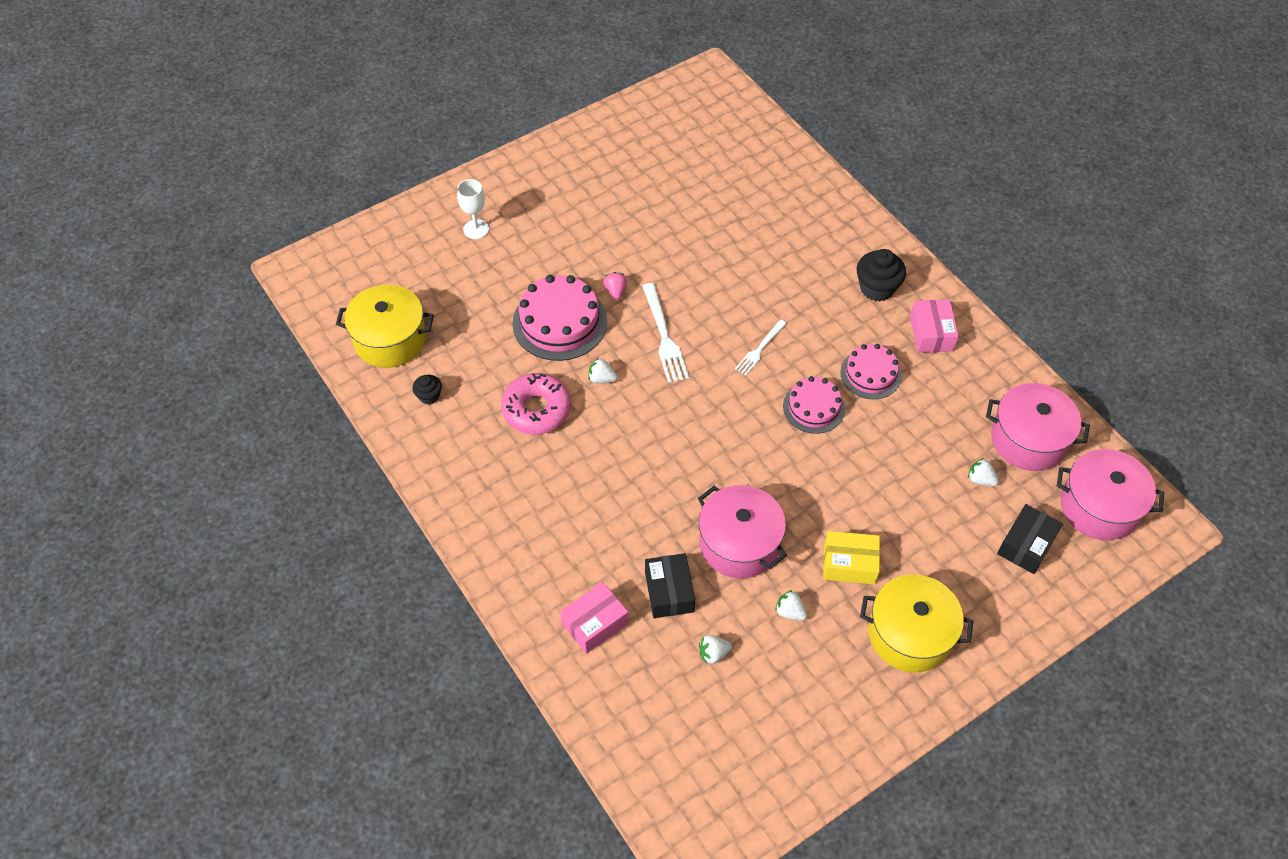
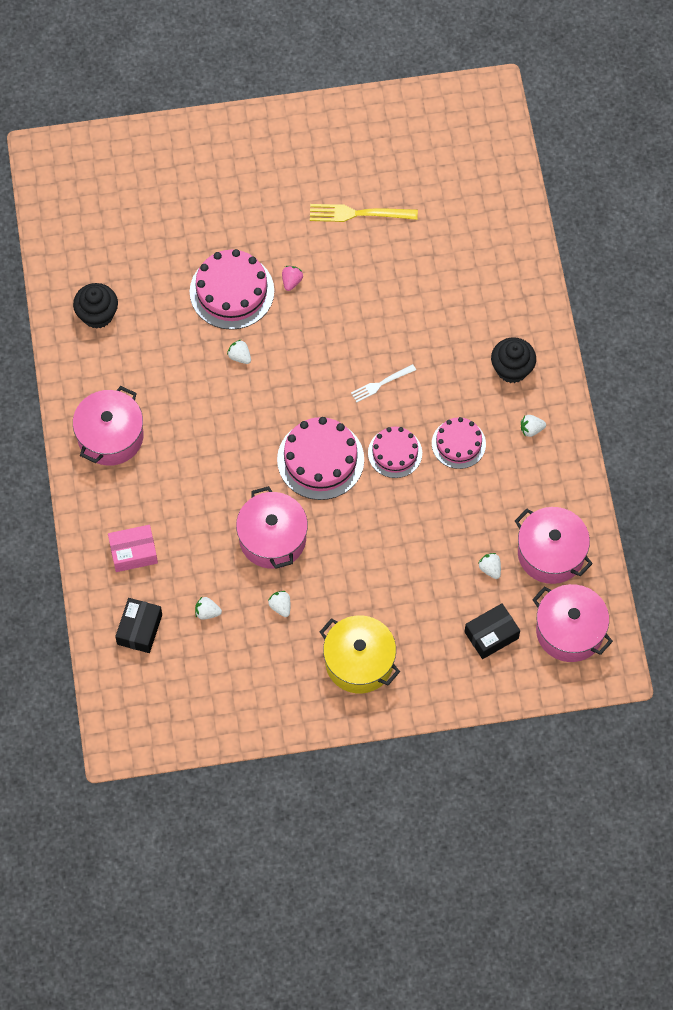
camera: 25 degrees right, 10 degrees up
yellow pot [336,285,434,368] -> none
black cupcake [413,375,442,405] -> black cupcake [73,283,118,329], size x1.78
white goblet [457,179,489,239] -> none
pink donut [501,373,571,434] -> none
white fork [642,283,689,383] -> none
black box [645,553,695,618] -> black box moved to [115,598,162,653]
yellow box [823,531,880,585] -> none
pink box [910,300,959,353] -> white strawberry [521,415,546,437]
none -> pink pot [73,386,143,466]
none -> pink cake [277,417,364,500]
none -> yellow fork [310,204,418,222]

